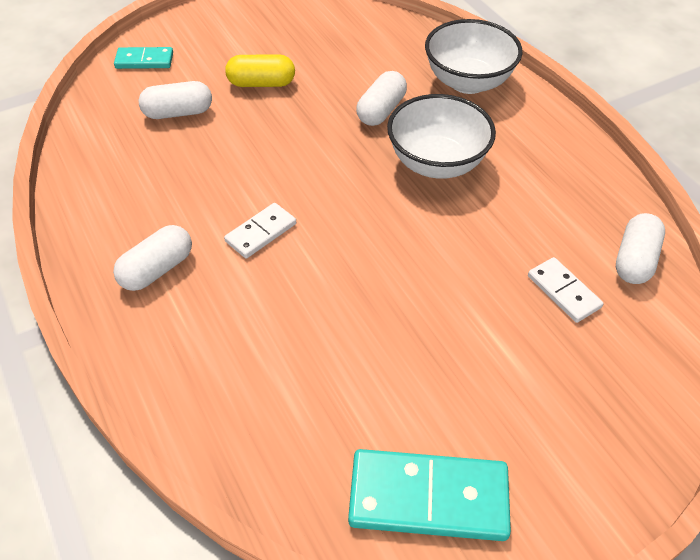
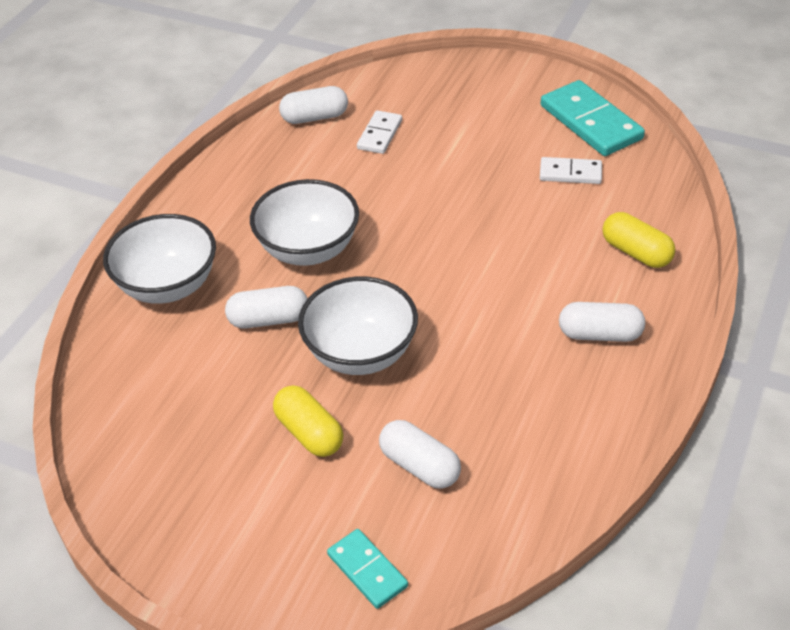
camera: 125 degrees left, 5 degrees down
white domino [224,203,296,259] -> white domino moved to [540,157,602,184]
none -> white bowl [298,277,418,375]
none -> yellow capsule [602,212,675,268]

